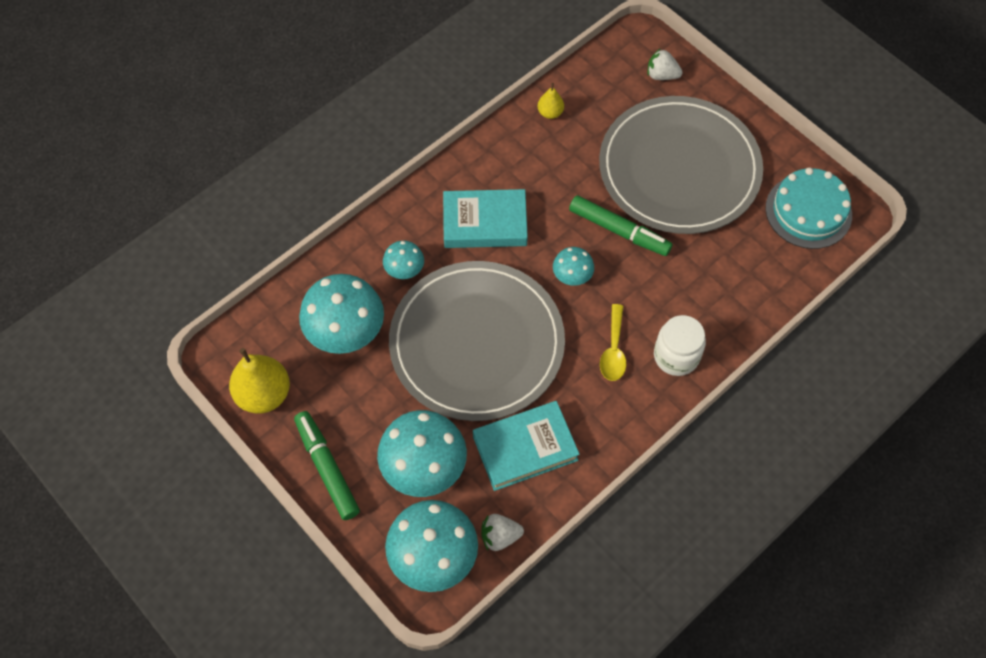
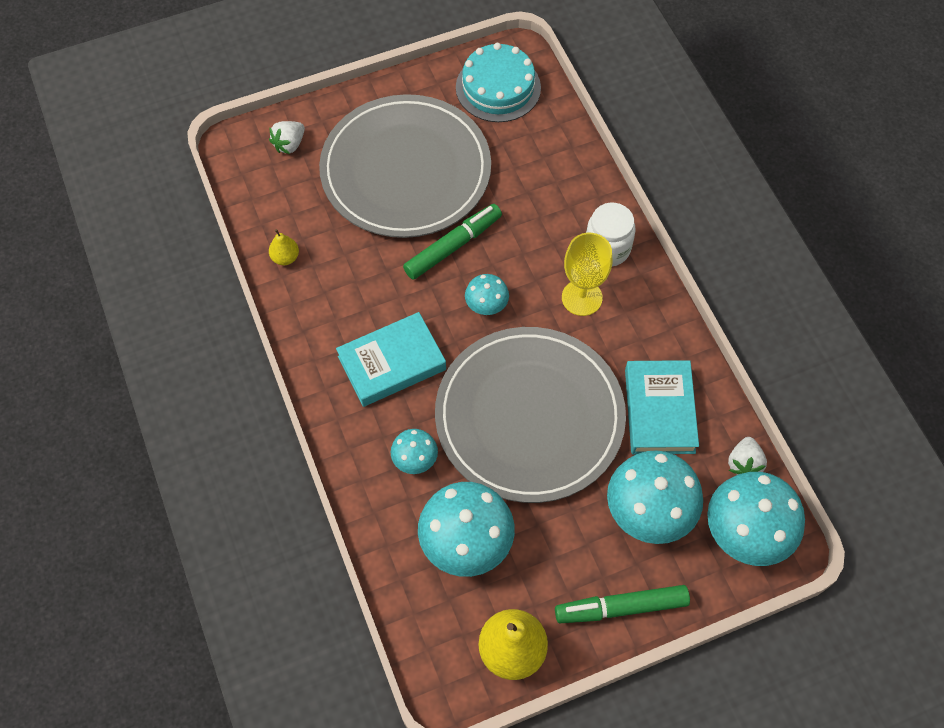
camera: 70 degrees left, 0 degrees up
turquoise book [443,189,528,248] -> turquoise book turned 45 degrees clockwise [336,312,446,407]
yellow spoon [600,304,626,381] -> yellow goblet [562,233,612,316]

